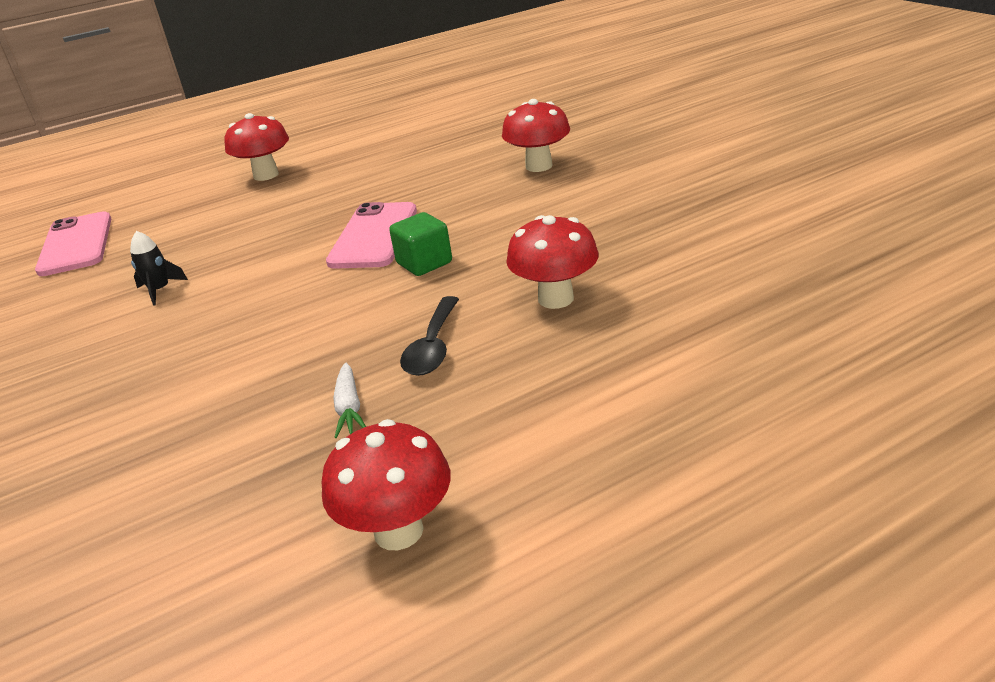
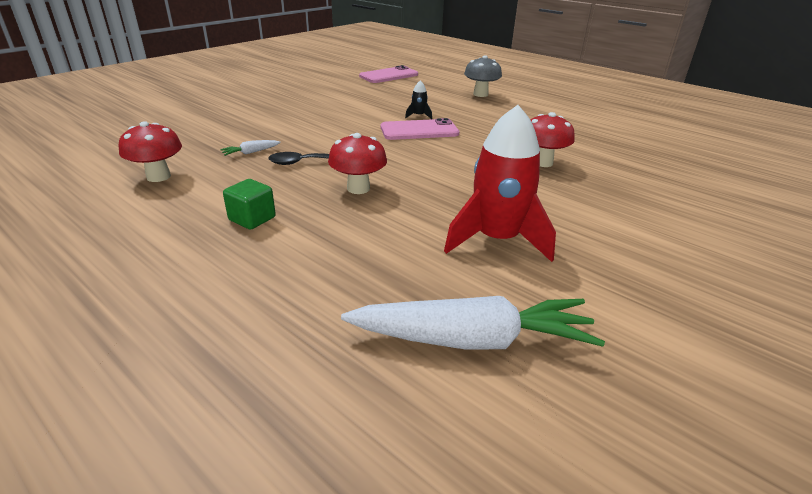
camera: 65 degrees right, 0 degrees up
black rocket [130,231,188,306] -> black rocket moved to [405,80,432,119]
red mushroom [224,113,289,181] -> grey mushroom [464,55,502,97]
green cube [389,212,452,276] -> green cube moved to [223,179,276,229]
none -> white carrot [341,296,605,350]
none -> red rocket [444,105,556,262]

